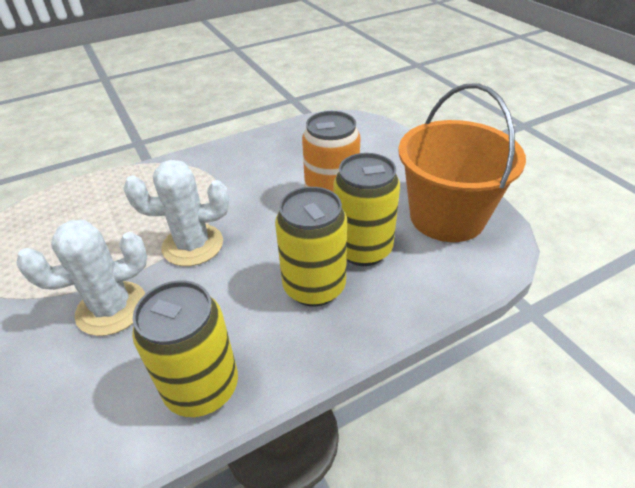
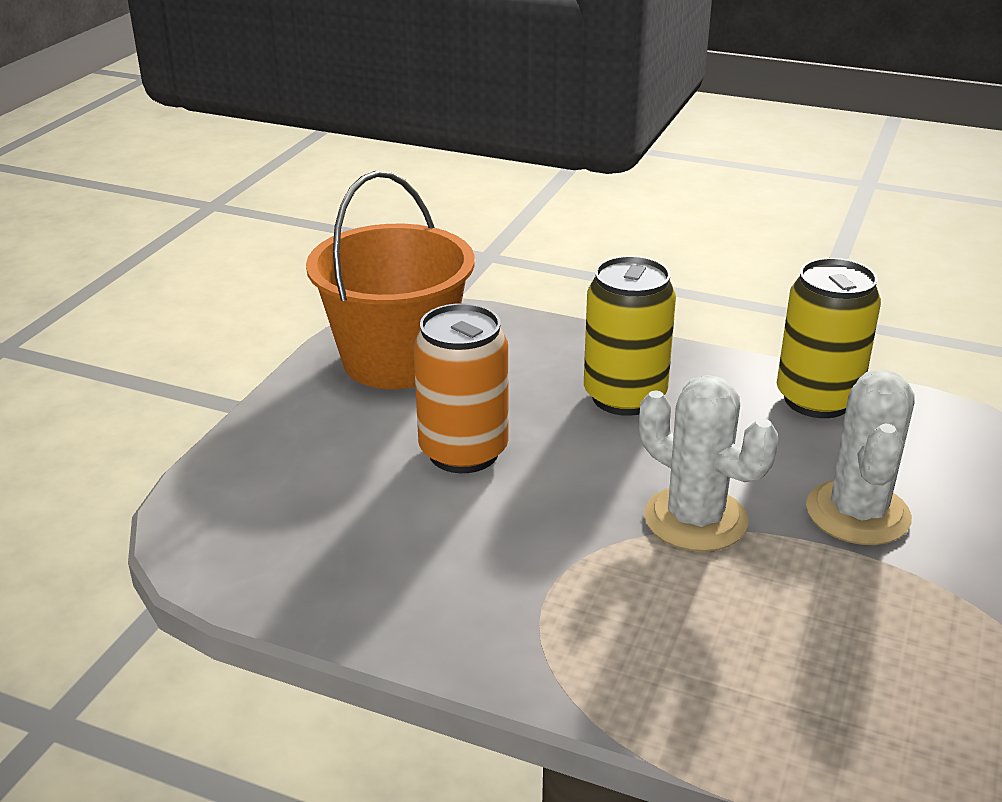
camera: 130 degrees left, 10 degrees down
white cactus [17,220,147,336] -> white cactus turned 75 degrees clockwise [806,370,915,545]
yellow can [333,153,400,266] -> none

